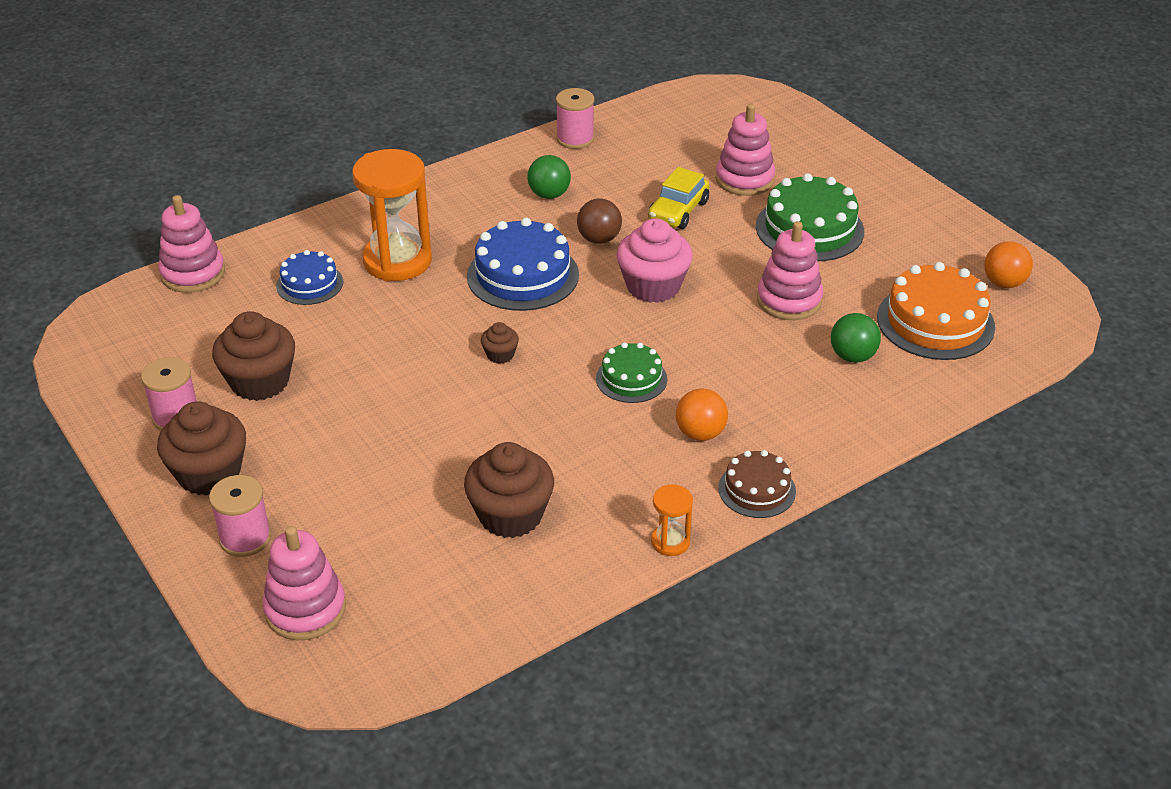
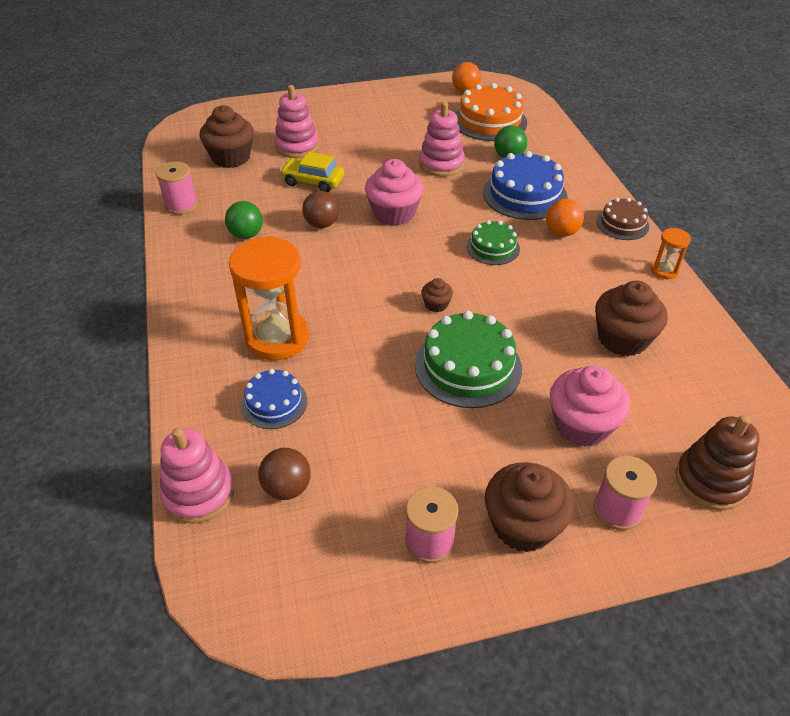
camera: 70 degrees left, 5 degrees up
brown cupcake [212,311,295,401] -> brown cupcake moved to [200,106,254,168]
pink stacking toy [262,526,346,640] -> brown stacking toy [676,415,759,510]
blue cake [467,218,579,311] -> blue cake moved to [483,151,568,220]
yellow car [648,167,709,229] -> yellow car turned 150 degrees clockwise [280,152,344,192]
green cake [756,173,864,261] -> green cake moved to [415,311,522,408]
none -> brown ball [258,448,311,500]
none -> pink cupcake [550,365,630,447]

